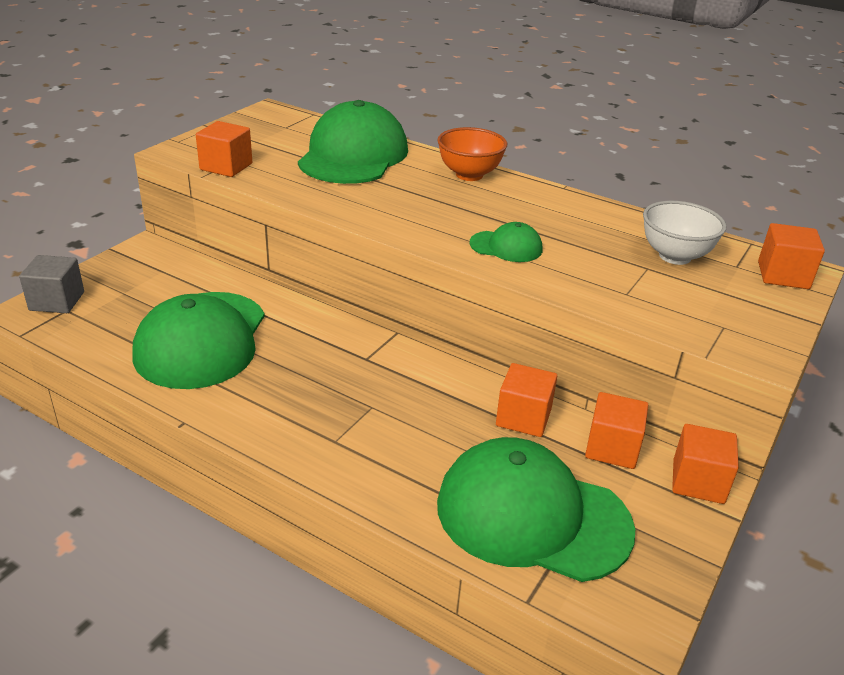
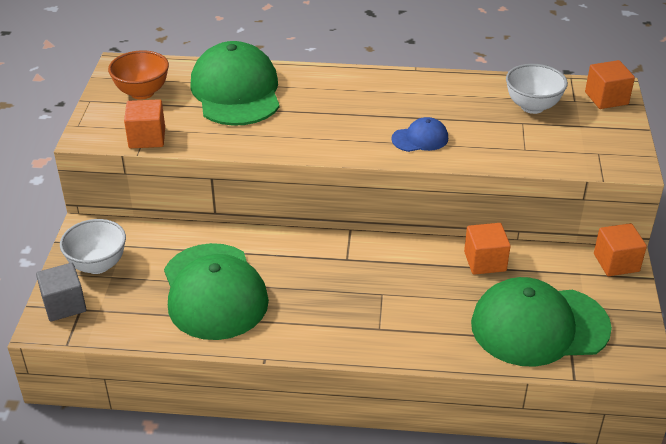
camera: 25 degrees left, 5 degrees up
orange bowl [437,127,507,181] -> orange bowl moved to [108,50,169,100]
green cap [470,222,542,262] -> blue cap [391,117,448,152]
orange cube [585,392,648,469] -> none
none -> white bowl [60,219,126,274]

